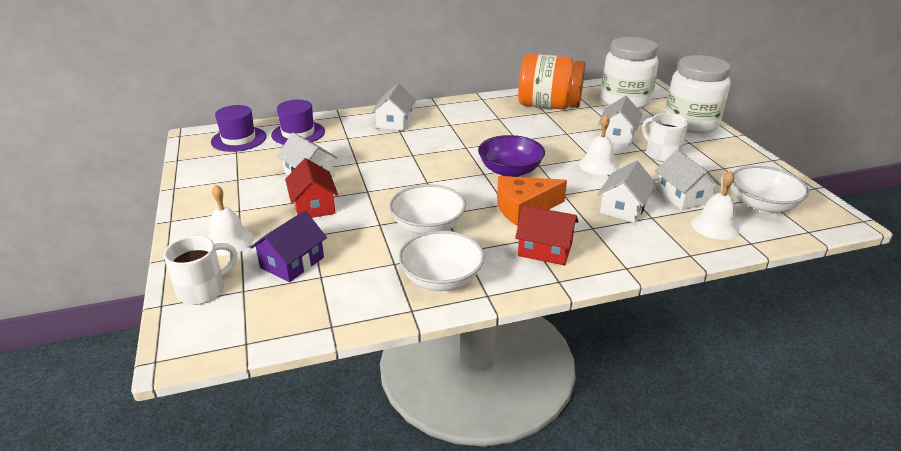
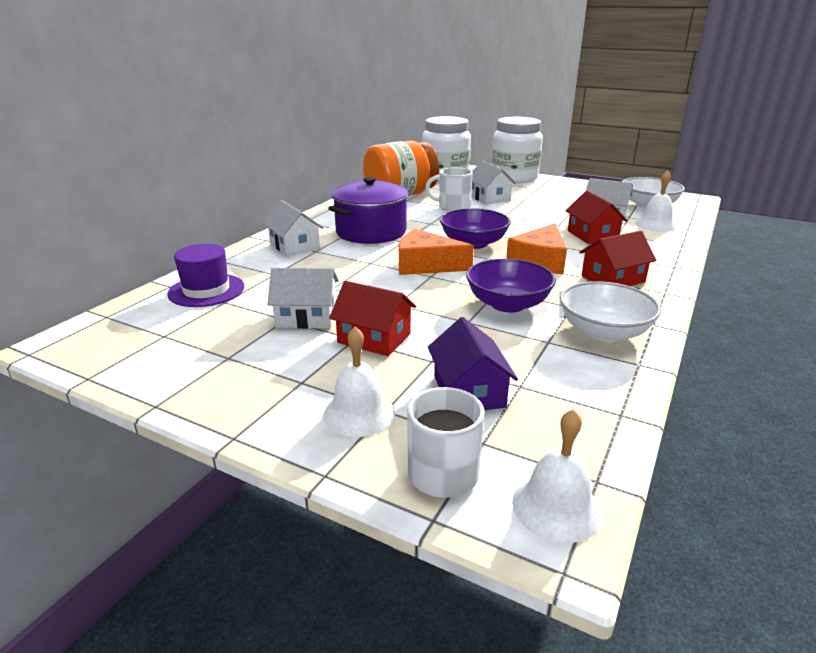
camera: 45 degrees left, 5 degrees down
purple hat [211,105,266,152] -> none
white bowl [389,184,466,234] -> purple bowl [466,259,556,313]
white bell [579,115,619,175] -> white bell moved to [512,409,602,543]
white house [598,161,656,223] -> red house [565,191,628,244]
white mug [642,113,688,162] -> white mug moved to [425,167,473,211]
none -> purple pot [328,177,409,244]
none -> orange cheese [399,229,474,275]

